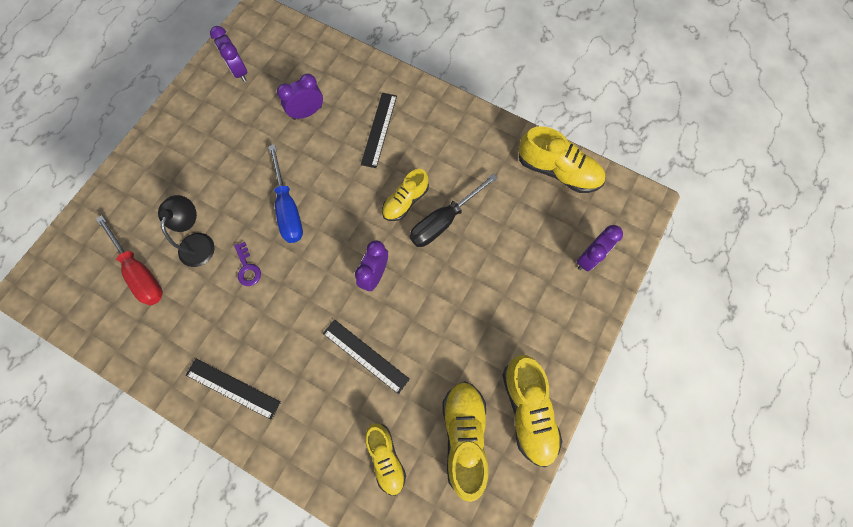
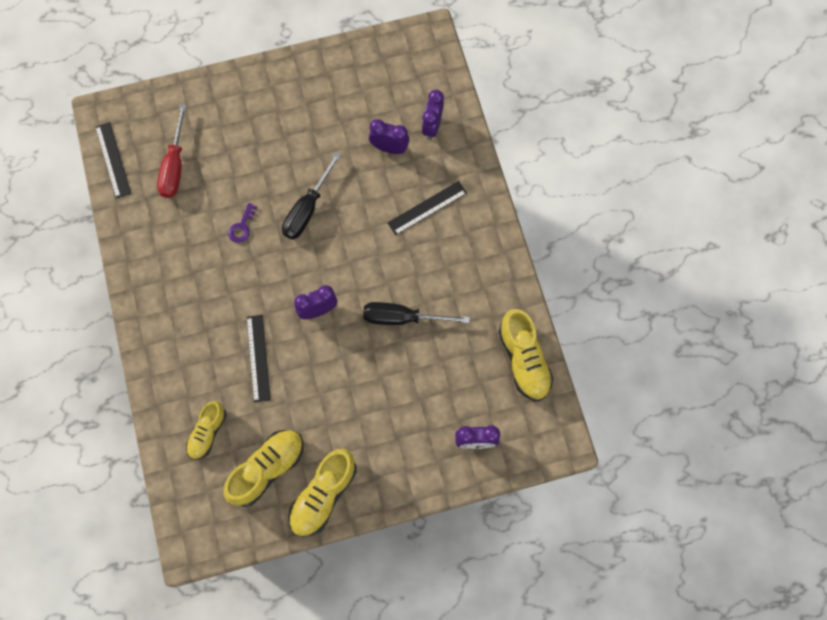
camera: 45 degrees right, 0 degrees up
black lamp [158,195,215,267] -> none
black ruler [186,359,281,420] -> black ruler moved to [95,122,131,199]
purple clock [210,26,248,82] -> purple clock moved to [422,90,444,140]
blue screwdriver [269,144,303,243] -> black screwdriver [282,152,341,240]
yellow shoe [382,169,429,221] -> none

